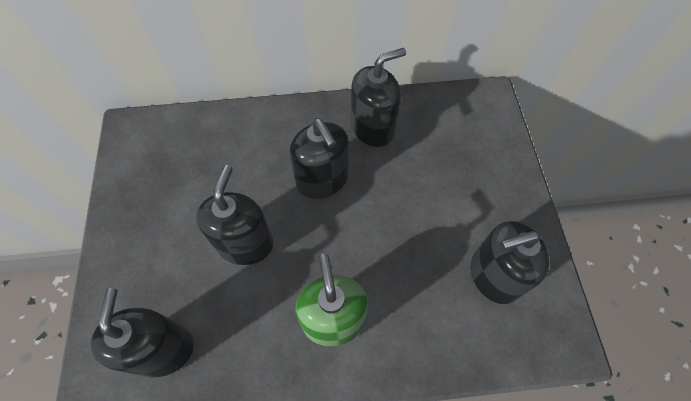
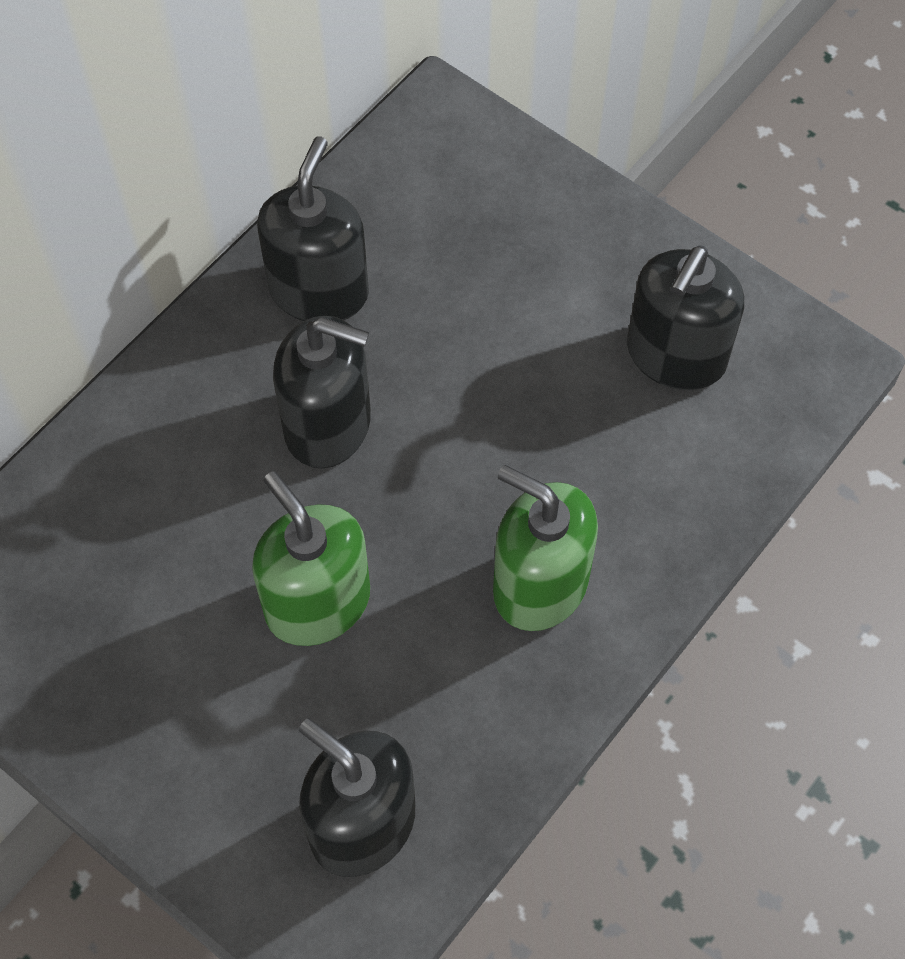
camera: 45 degrees left, 0 degrees up
black soap dispenser [196,165,273,265] -> green soap dispenser [252,471,370,646]

